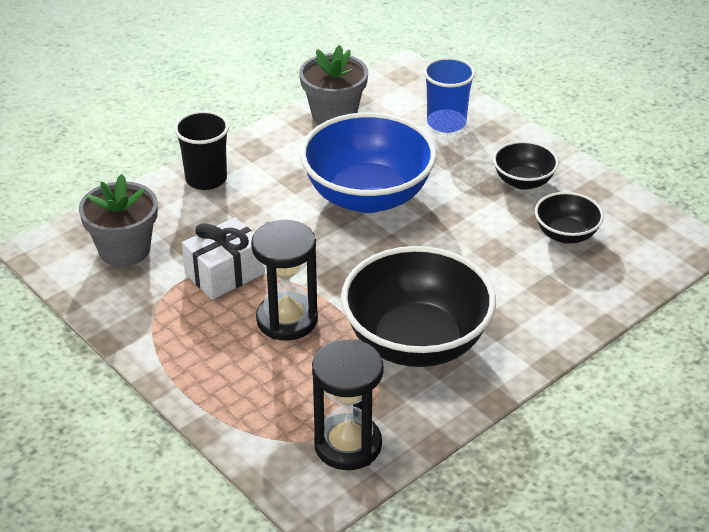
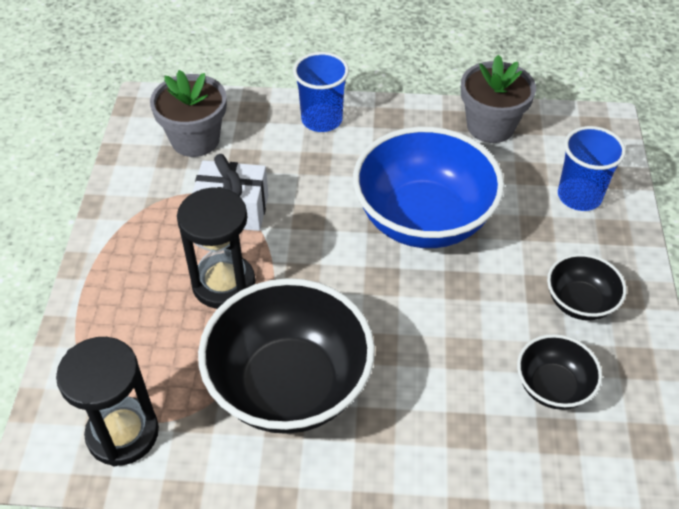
camera: 45 degrees right, 10 degrees up
black cup [174,111,229,190] -> blue cup [293,52,349,132]

